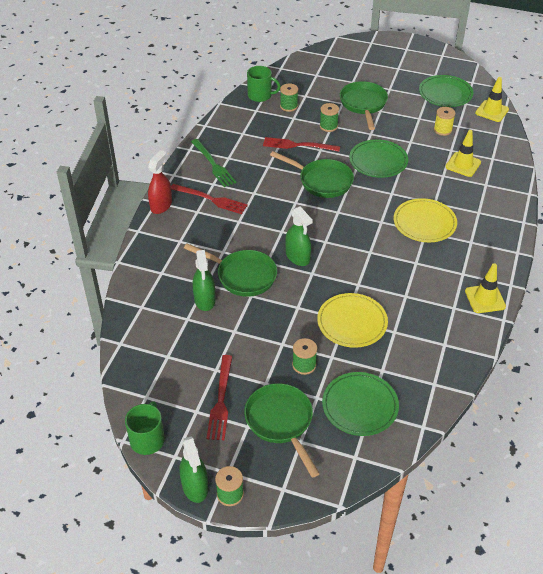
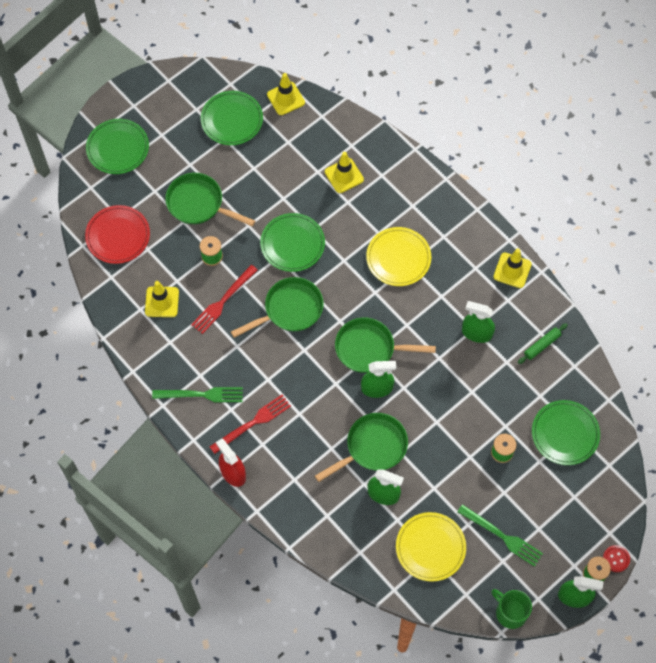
camera: 60 degrees left, 20 degrees up
red fork [207,355,232,440] -> green fork [457,504,543,567]
green pan [244,383,320,478] -> green pan moved to [335,318,436,373]
green mug [247,66,281,102] -> none
green spool [280,84,298,112] -> none
yellow plate [317,293,388,348] -> yellow plate moved to [396,512,466,582]
yellow spool [434,107,456,136] -> none
none -> red plate [85,205,150,264]
none -> green plate [86,119,149,174]
none -> yellow traffic cone [145,281,179,317]
none -> green spray bottle [462,301,495,343]
none -> green rolling pin [518,323,568,364]
none -> red button [603,545,630,572]

